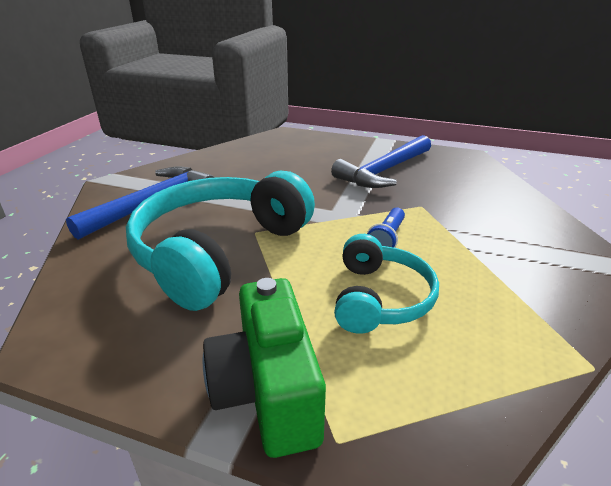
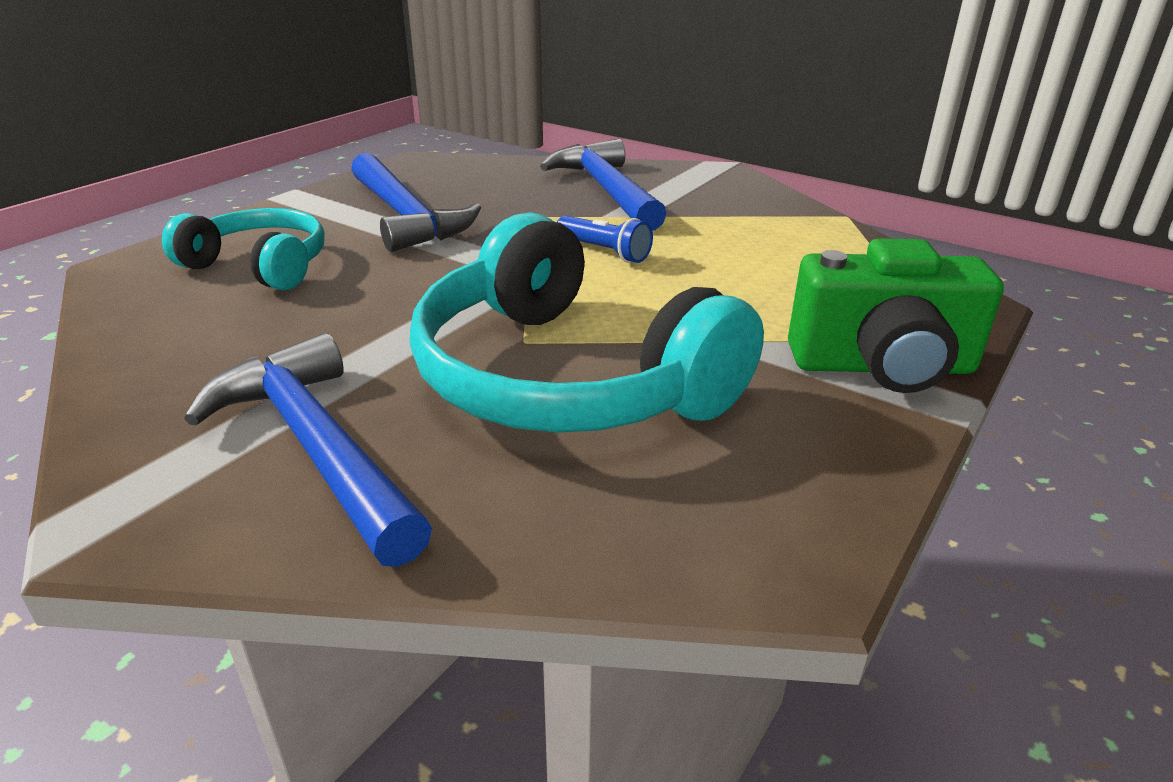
camera: 75 degrees left, 0 degrees up
turquoise headphones [334,234,439,334] -> turquoise headphones moved to [162,208,325,290]
none -> blue hammer [540,139,666,231]

